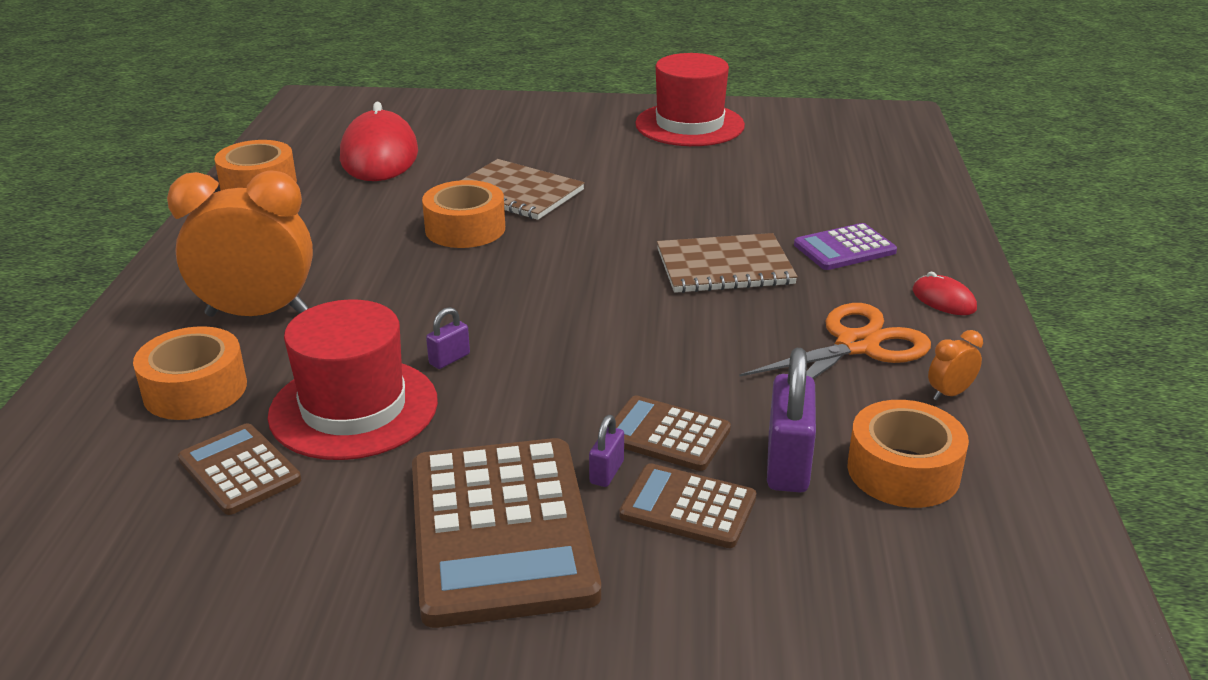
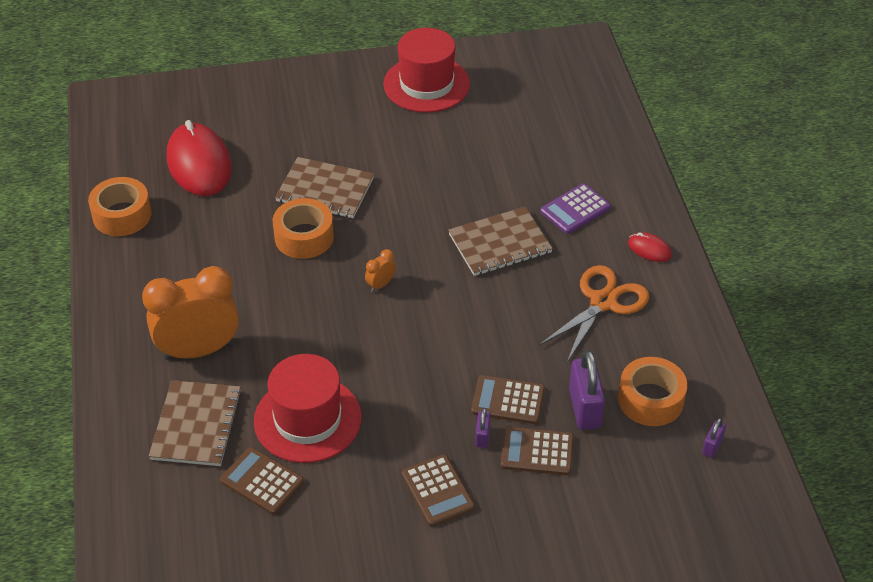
camera: 15 degrees left, 15 degrees up
orange tape [133,326,247,420] -> brown notebook [149,380,242,466]
brown calculator [412,438,601,628] -> brown calculator [402,454,475,527], size x0.52
purple padlock [426,307,470,369] -> purple padlock moved to [702,418,726,458]
orange clock [928,330,983,400] -> orange clock moved to [365,249,396,292]

